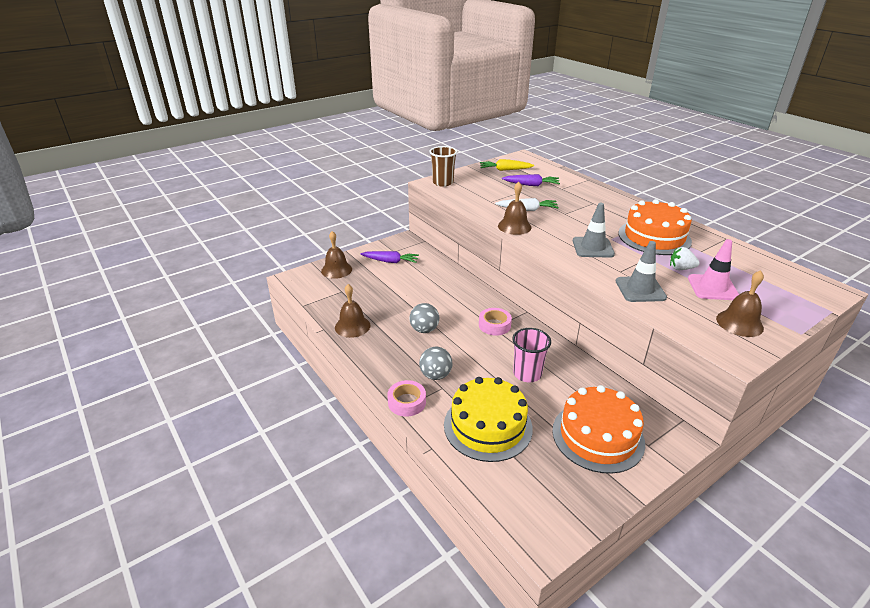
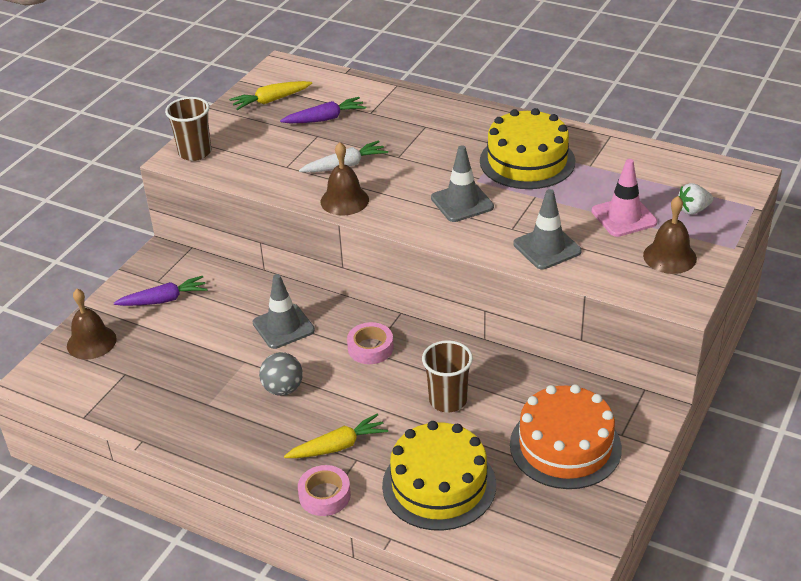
camera: 25 degrees left, 5 degrees up
brown bell [335,284,370,338] -> none
grey ball [419,347,452,380] -> yellow carrot [284,413,388,458]
pink cup [512,328,551,382] -> brown cup [422,340,473,412]
orange cake [618,199,692,255] -> yellow cake [480,108,575,189]
white strawberry [670,247,700,270] -> white strawberry moved to [678,183,713,215]
none -> grey traffic cone [253,274,315,349]

